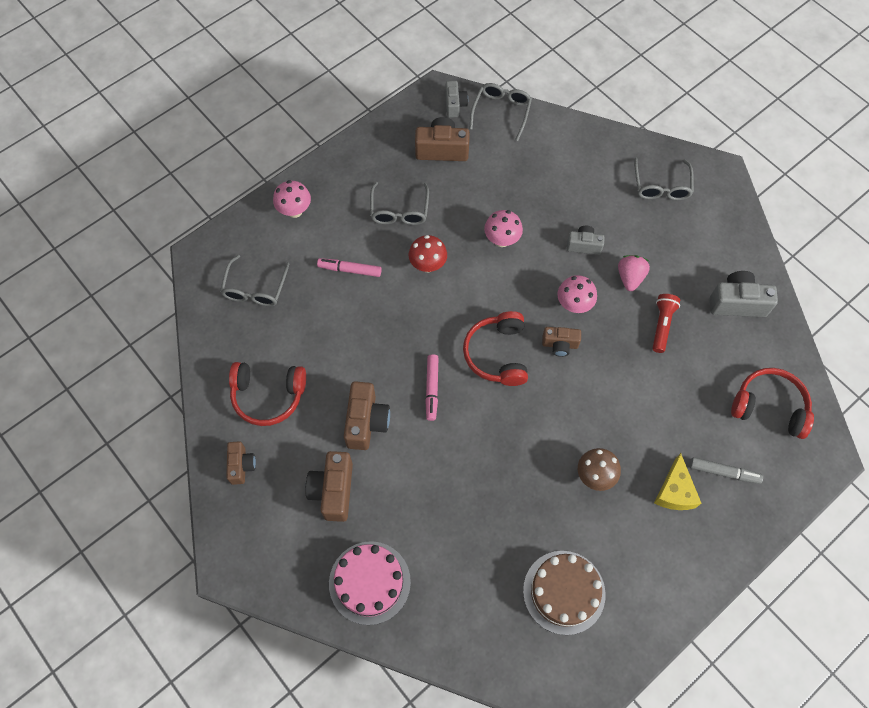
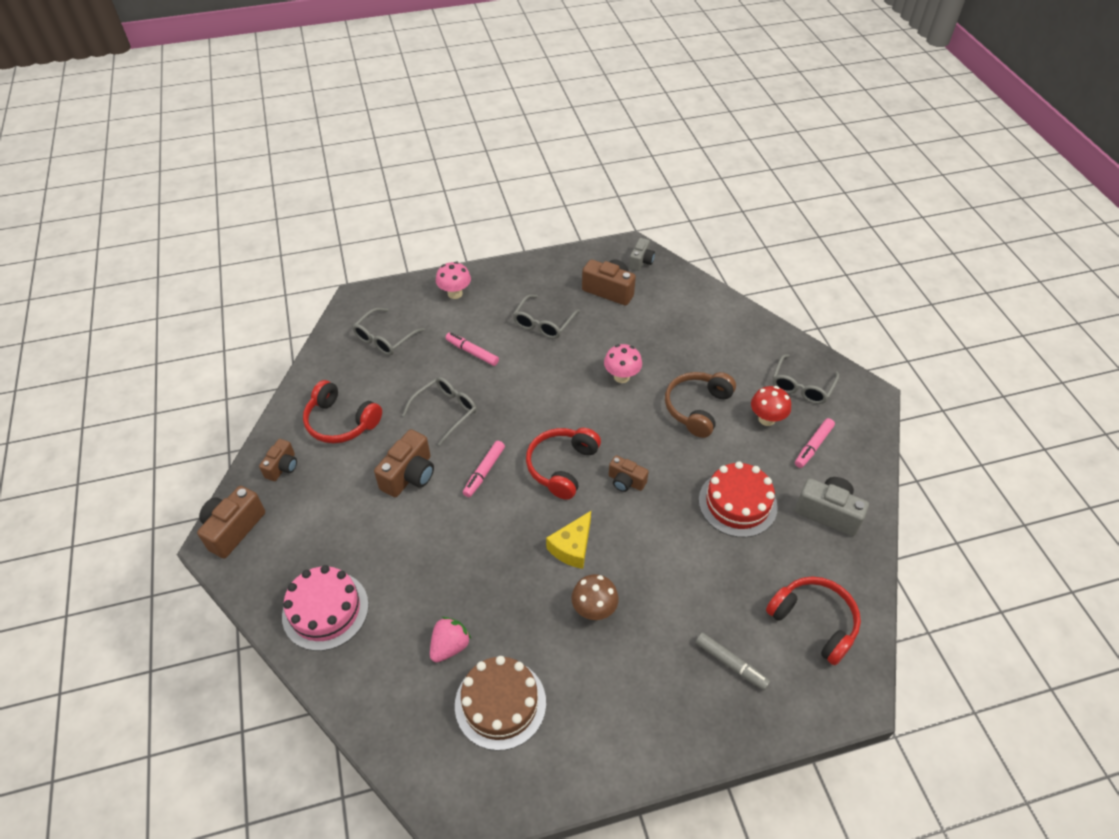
camera: 25 degrees right, 15 degrees down
brown camera [305,451,353,522] -> brown camera moved to [197,486,265,558]
red mushroom [409,235,447,273] -> red mushroom moved to [751,386,791,426]
grey glasses [469,83,532,141] -> grey glasses moved to [402,377,477,445]
pink mushroom [557,275,597,313] -> none
grey camera [567,226,605,255] -> brown headphones [665,372,736,438]
pink strawberry [618,255,650,291] -> pink strawberry moved to [430,617,471,663]
red flashlight [652,294,680,353] -> red cake [699,461,778,537]
yellow cheese [654,453,701,510] -> yellow cheese moved to [546,511,591,569]
none -> pink marker [795,418,835,468]

